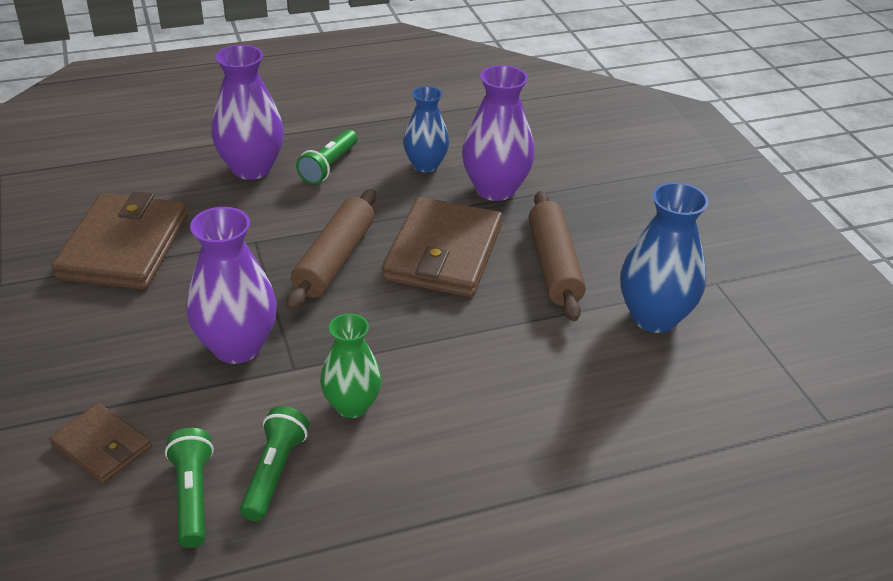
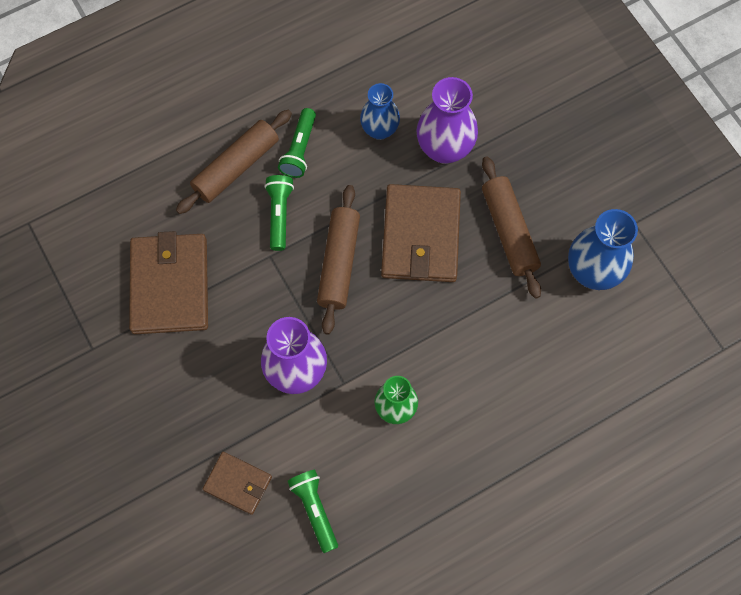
camera: 10 degrees left, 30 degrees up
purple vase [211,45,284,180] -> brown rolling pin [176,110,292,214]
green flashlight [240,406,309,521] -> green flashlight moved to [264,175,294,251]

